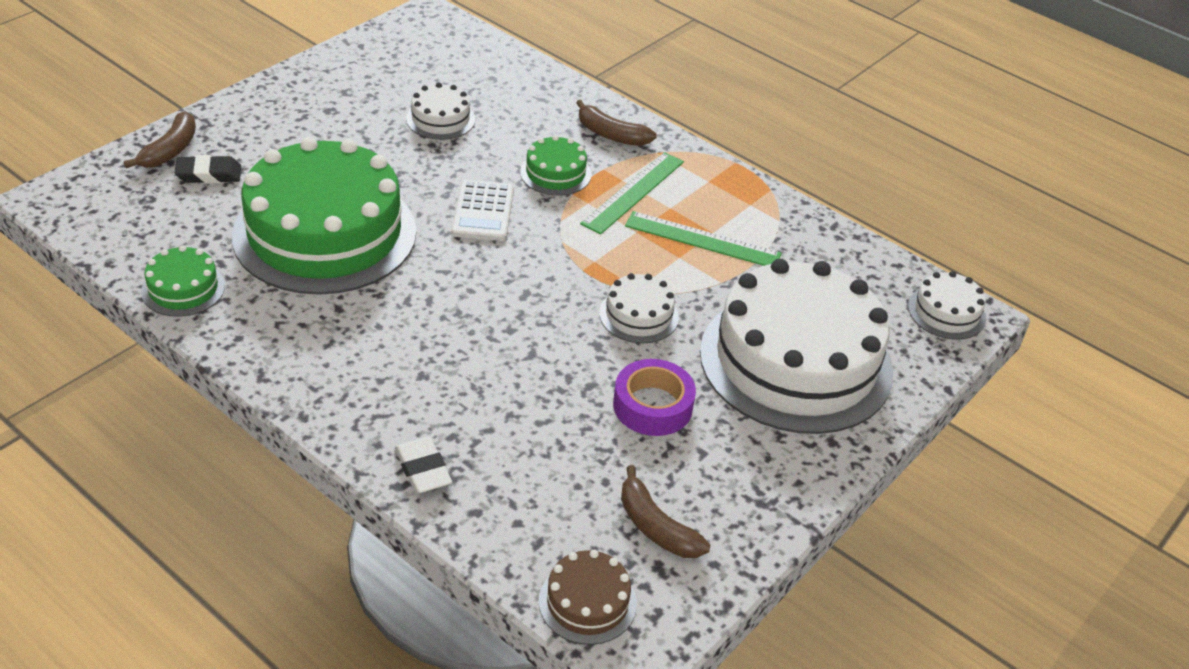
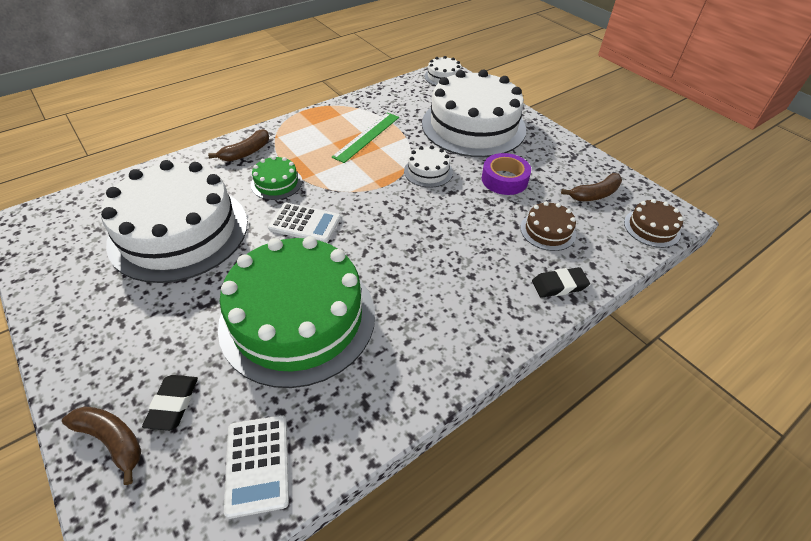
camera: 75 degrees left, 5 degrees up
green cake [141,245,225,317] -> none
white eraser [395,436,452,494] -> black eraser [532,267,590,298]
white cake [406,83,475,140] -> white cake [101,160,248,283], size x2.37
green ruler [580,152,684,234] -> none
none -> white calculator [224,415,289,519]
none -> brown cake [521,202,576,251]

